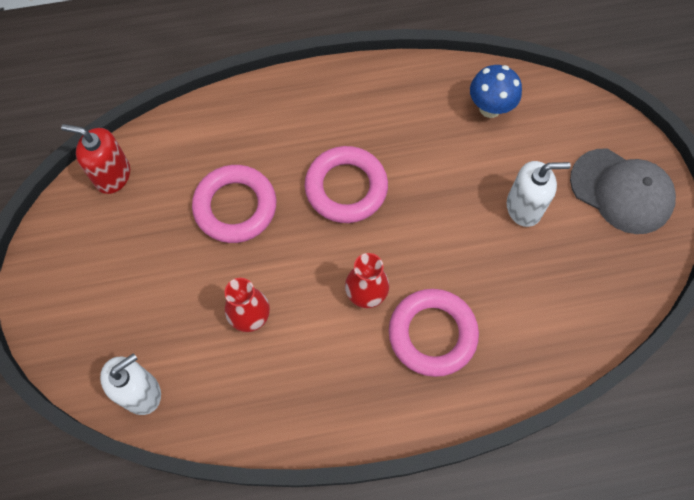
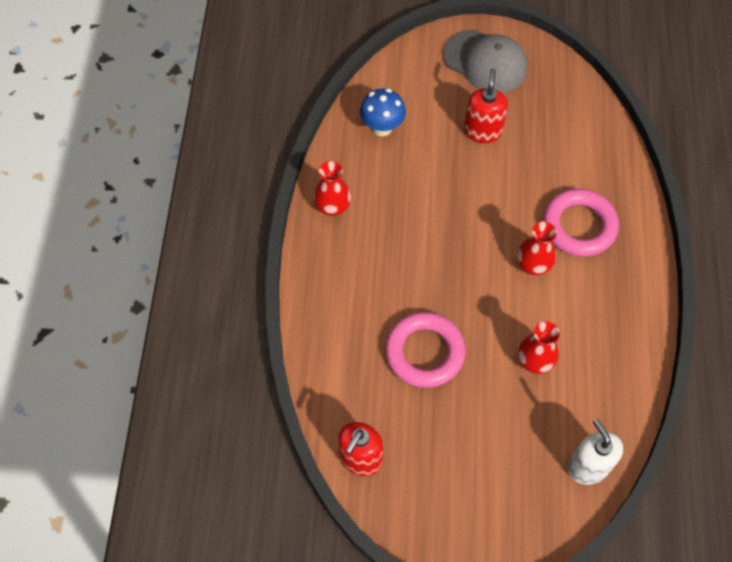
camera: 75 degrees left, 5 degrees down
pink ring [305,146,388,223] -> none
white soap dispenser [507,161,571,227] -> red soap dispenser [464,68,508,143]
grey cap [570,149,676,234] -> grey cap turned 75 degrees clockwise [443,30,528,93]
none -> red vase [313,161,351,216]

